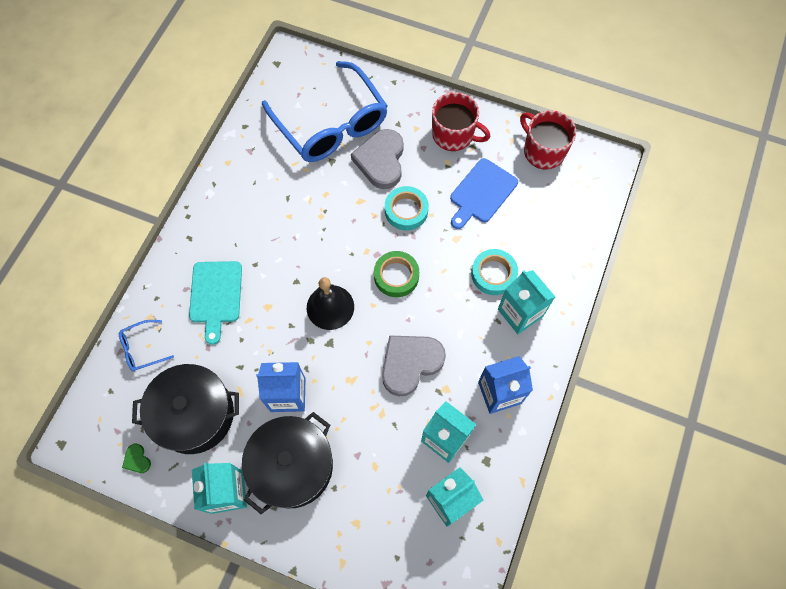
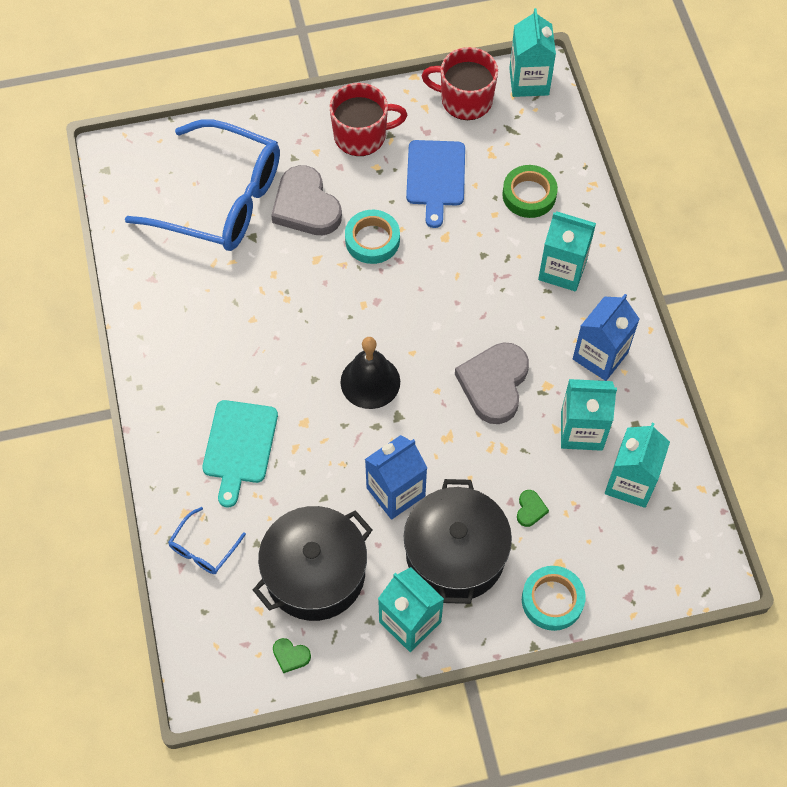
camera: 35 degrees left, 5 degrees down
turquoise cutting board [189,261,242,345] -> turquoise cutting board turned 45 degrees clockwise [202,400,278,507]
green tape [374,251,419,297] -> green tape moved to [502,165,558,218]
turquoise tape [471,249,518,295] -> turquoise tape moved to [522,566,586,631]
none -> turquoise carton [509,8,556,97]
none -> green heart [517,490,549,527]

